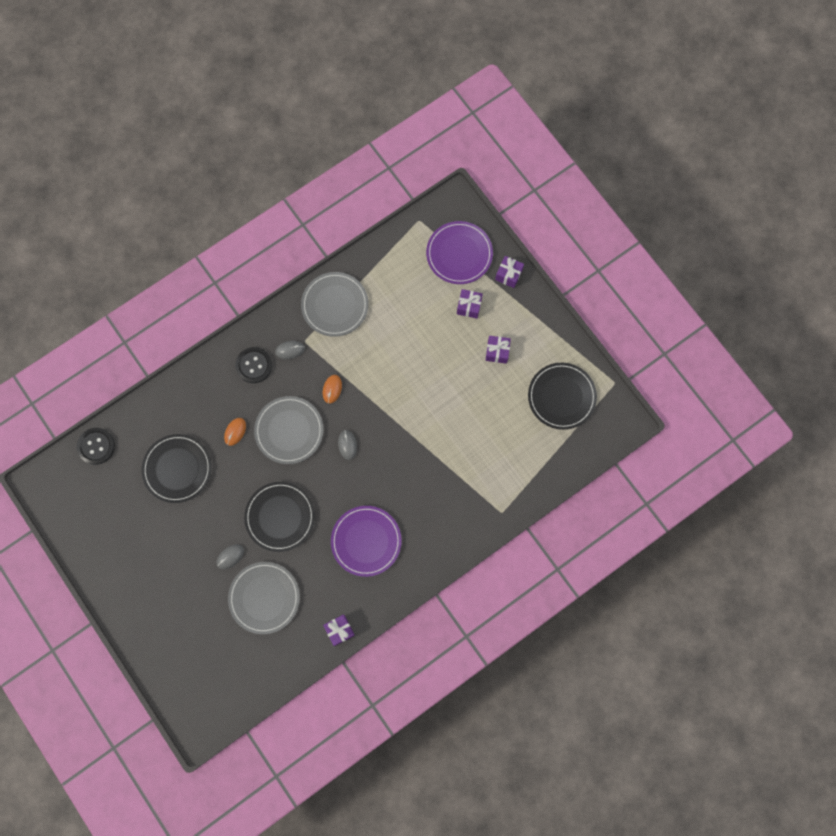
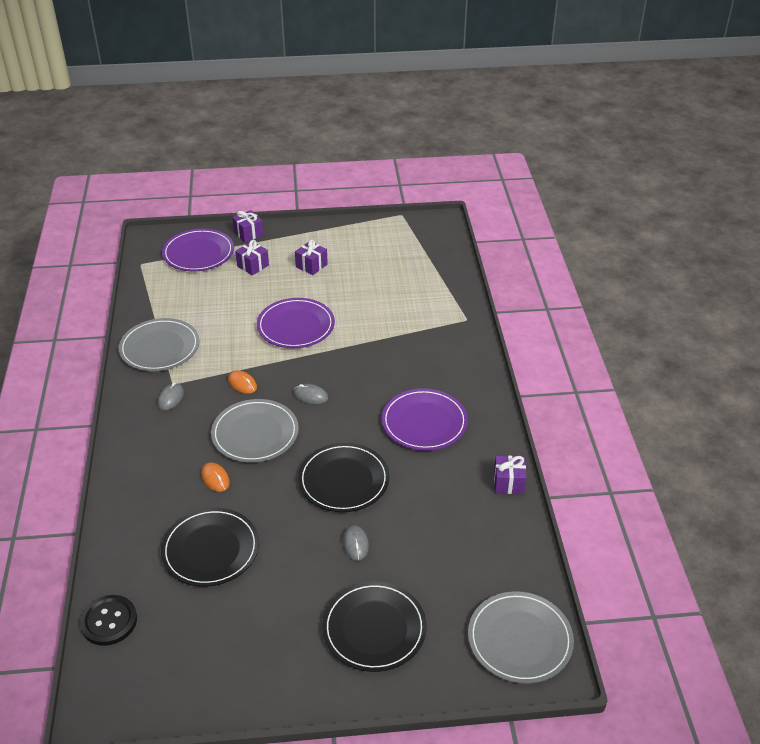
camera: 60 degrees left, 35 degrees down
grey plate [228,562,300,634] -> grey plate moved to [468,591,574,684]
black button [235,347,272,383] -> none
black plate [528,363,597,430] -> black plate moved to [322,581,427,672]
none -> purple plate [257,298,335,348]

